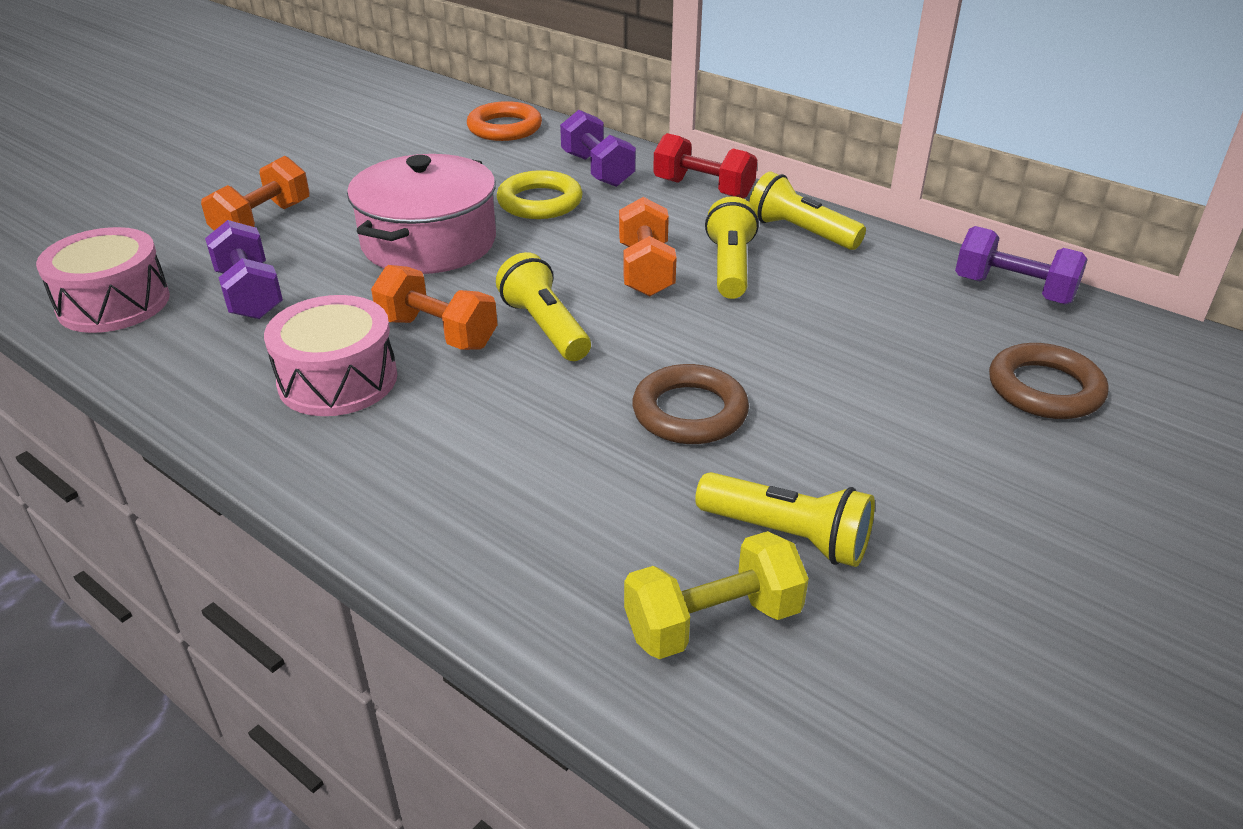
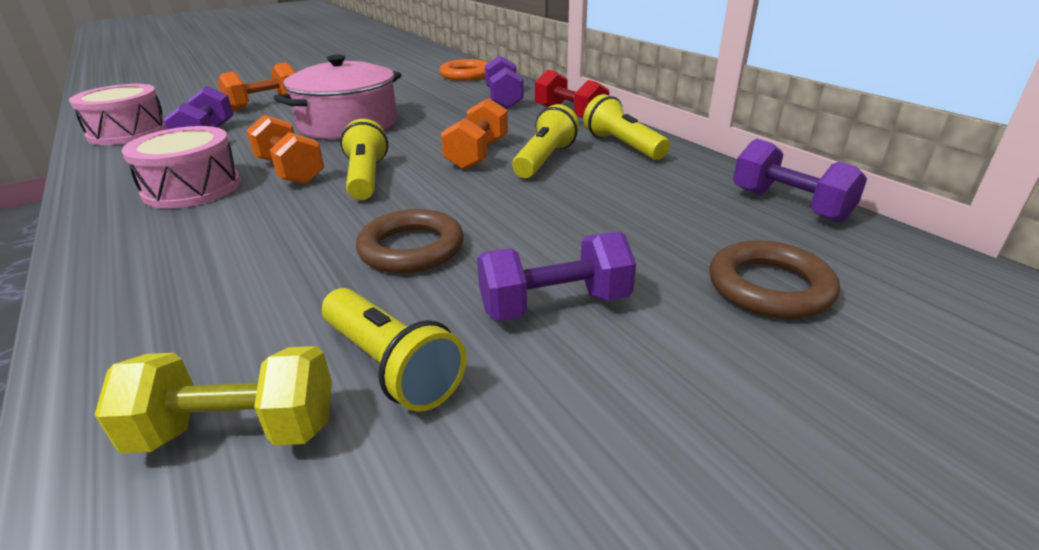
camera: 20 degrees right, 5 degrees down
yellow ring [496,170,583,219] -> none
none -> purple dumbbell [477,232,636,321]

